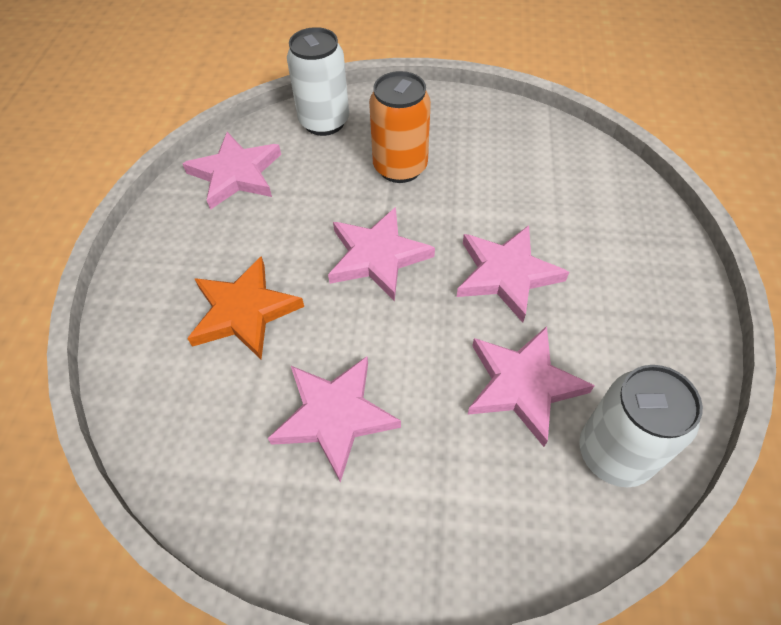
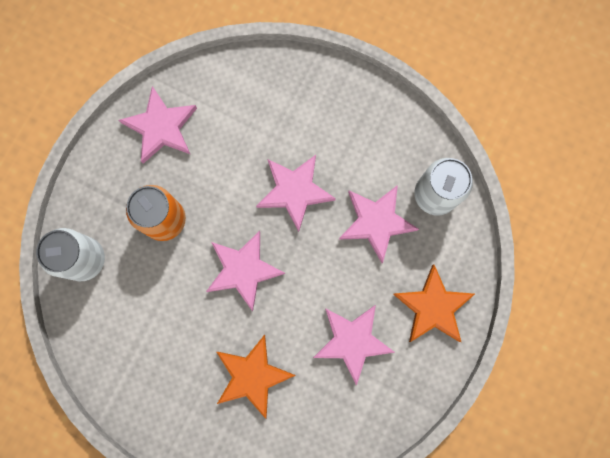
camera: 70 degrees left, 25 degrees up
pink star [182,132,281,210] -> pink star moved to [119,86,197,164]
none -> orange star [393,264,475,342]

